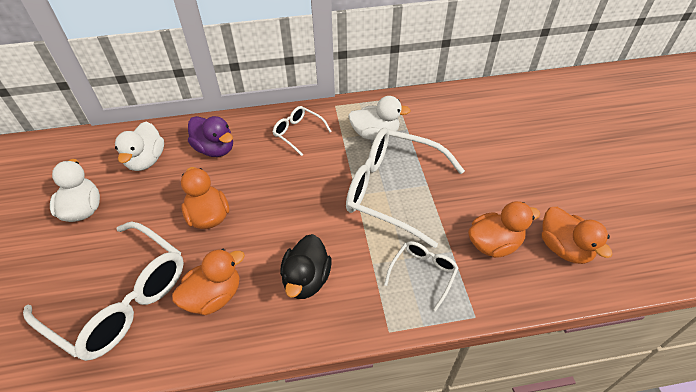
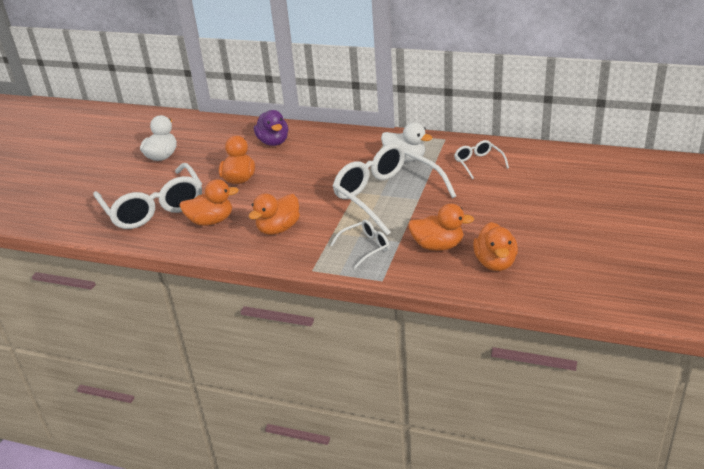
camera: 30 degrees right, 15 degrees down
white duck [115,122,164,171] -> none
white glasses [273,106,332,156] -> white glasses moved to [454,140,509,179]
black duck [280,234,332,299] -> orange duck [249,193,300,235]

